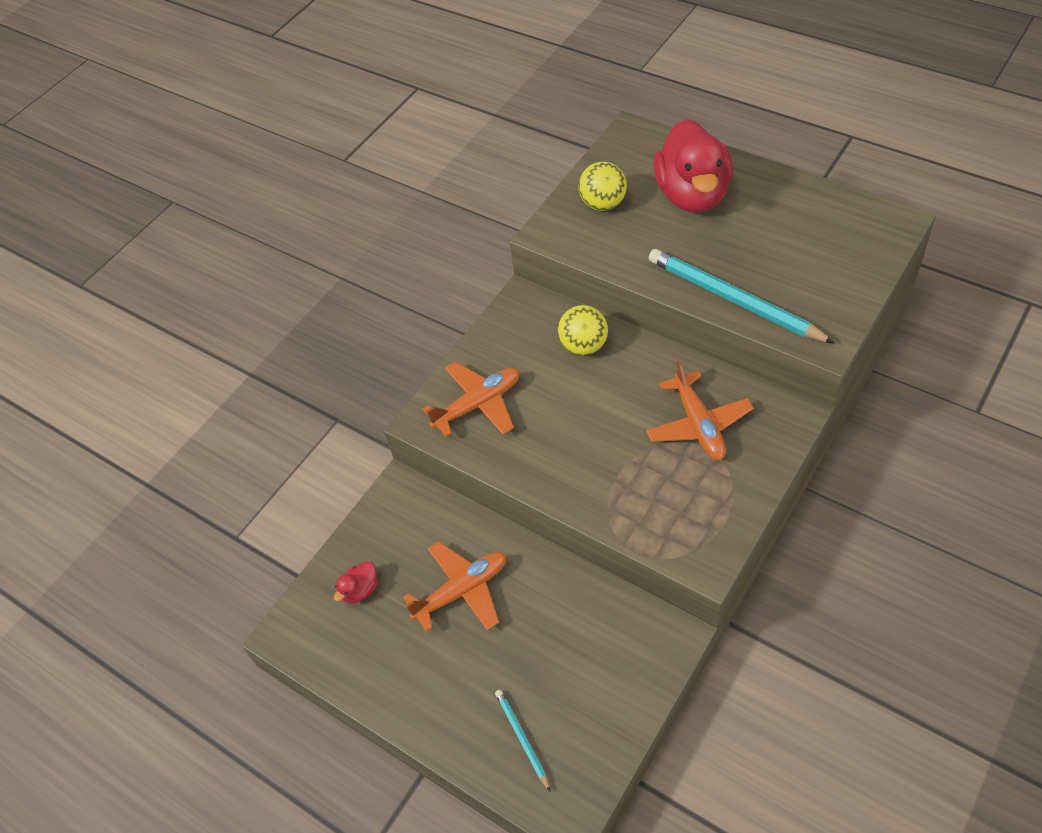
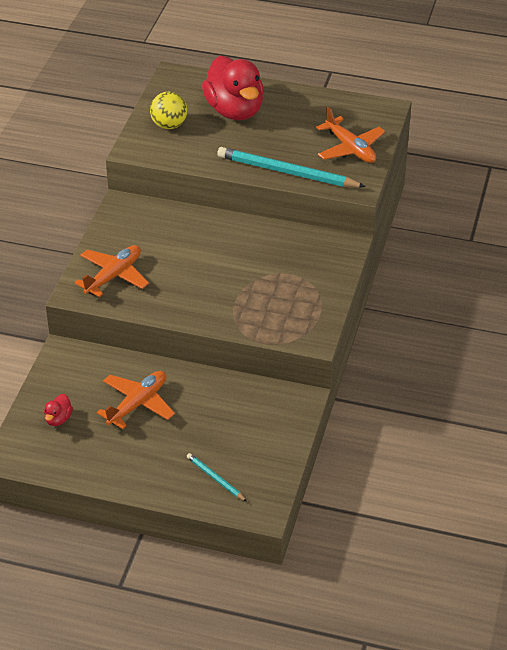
camera: 25 degrees left, 10 degrees down
yellow ball [558,305,608,355] -> none
orange plane [646,360,754,460] -> orange plane moved to [316,107,385,163]

